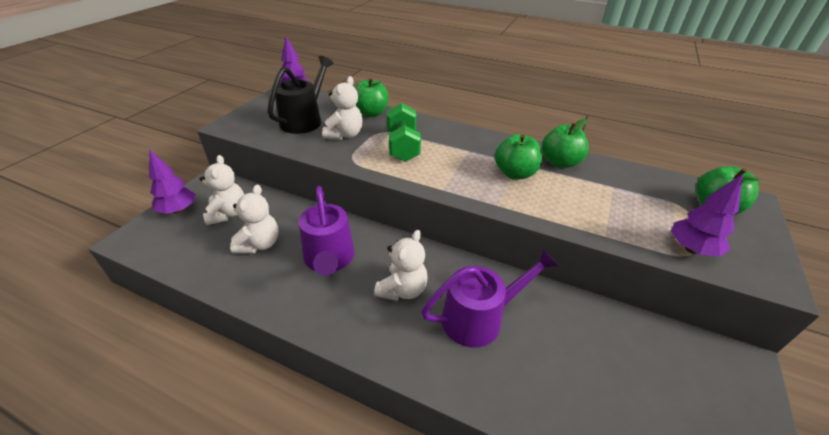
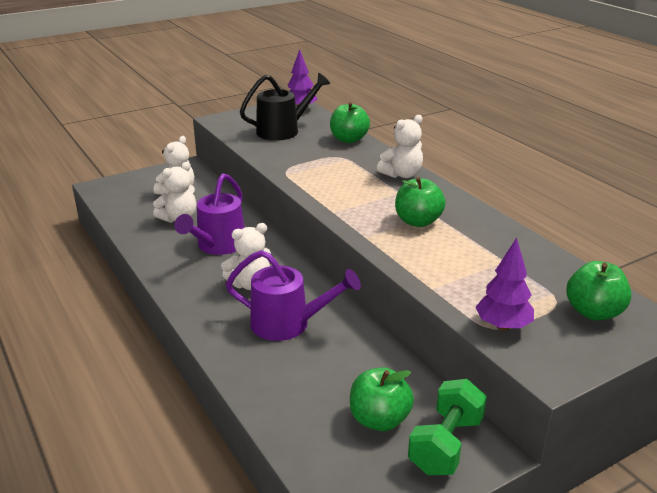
camera: 35 degrees right, 10 degrees down
purple tree [149,150,196,214] -> none
white teddy bear [322,76,363,140] -> white teddy bear moved to [377,115,423,178]
green dumbbell [387,103,421,162] -> green dumbbell moved to [408,379,487,475]
green apple [542,119,589,168] -> green apple moved to [350,367,414,431]

